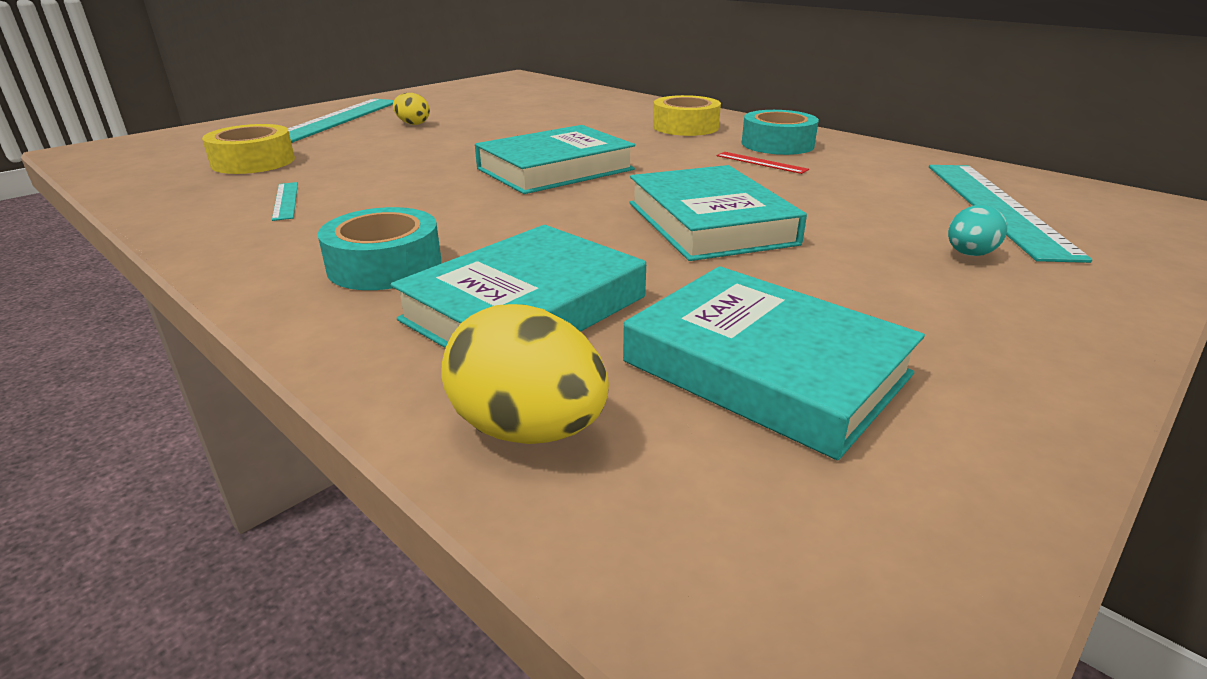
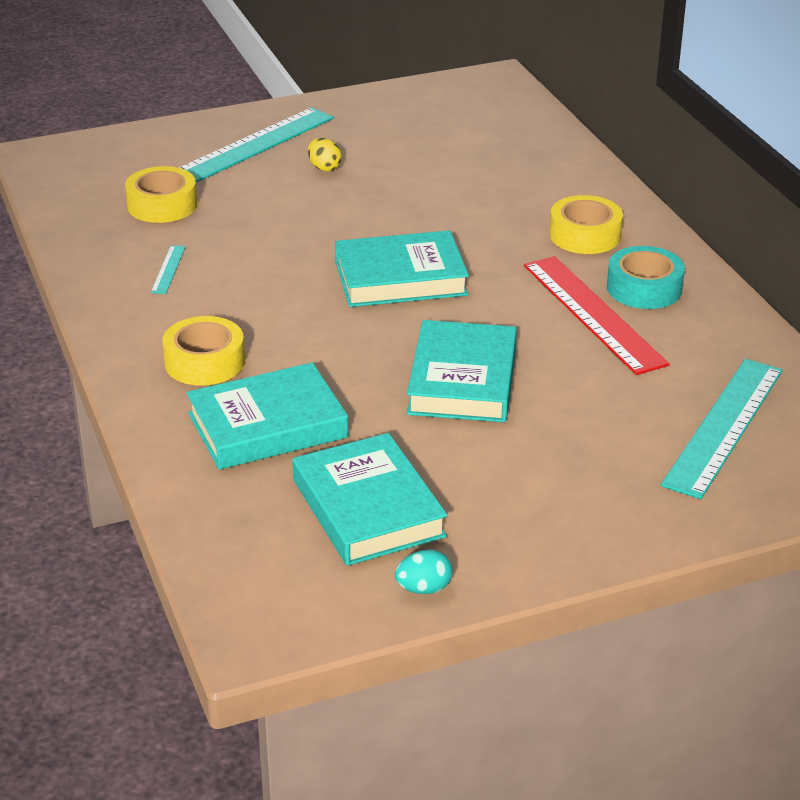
camera: 25 degrees right, 5 degrees up
turquoise tape [318,207,441,290] -> yellow tape [162,316,245,386]
yellow egg [441,304,609,444] -> none
red ruler [717,152,809,174] -> red ruler [524,256,670,375], size x2.34
turquoise egg [948,205,1007,256] -> turquoise egg moved to [395,550,453,594]

